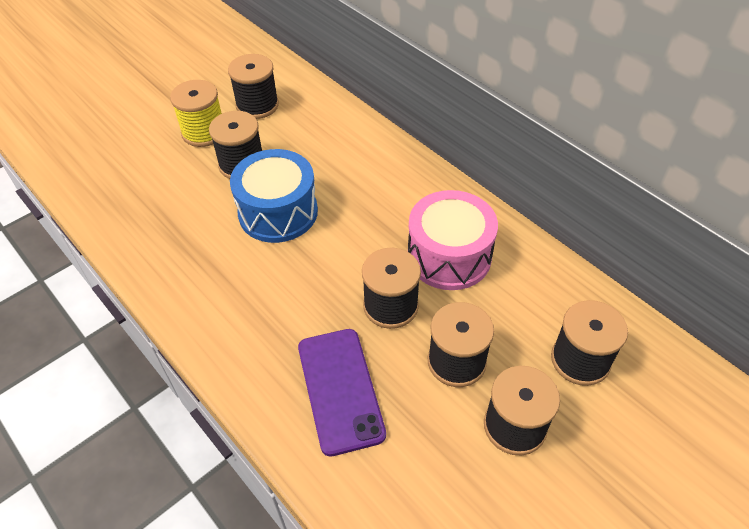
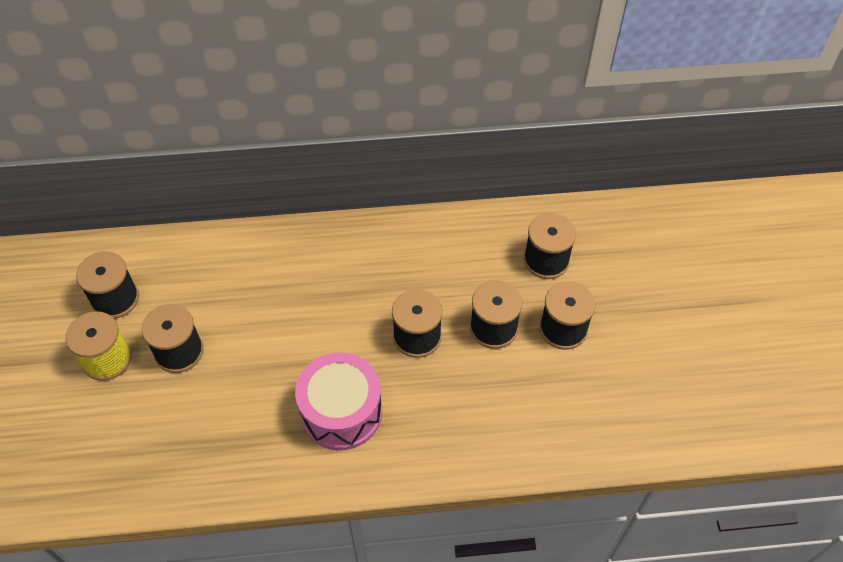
camera: 55 degrees left, 5 degrees up
blue drum [230,149,318,243] -> none
purple phone [298,329,386,457] -> none
pink drum [408,190,498,290] -> pink drum moved to [295,352,382,450]

